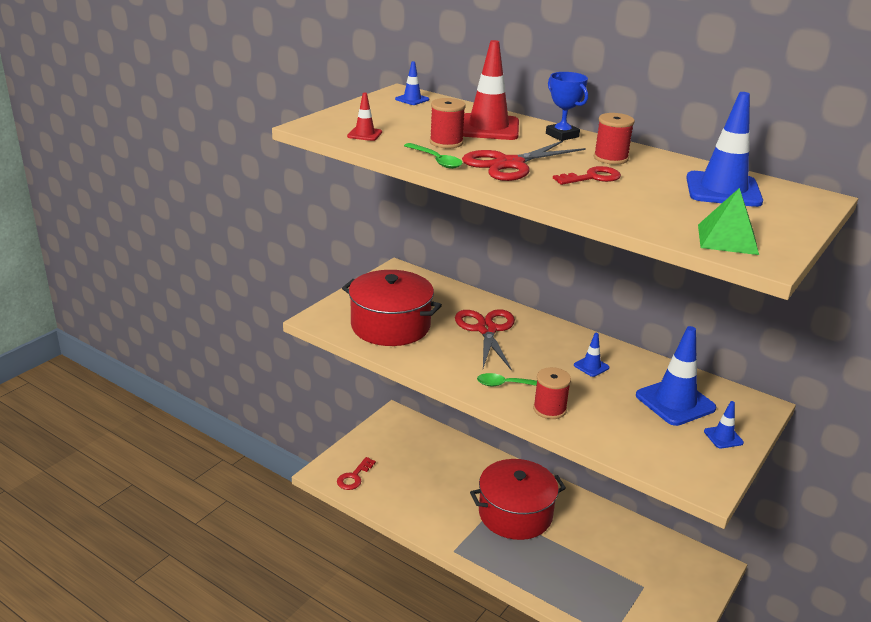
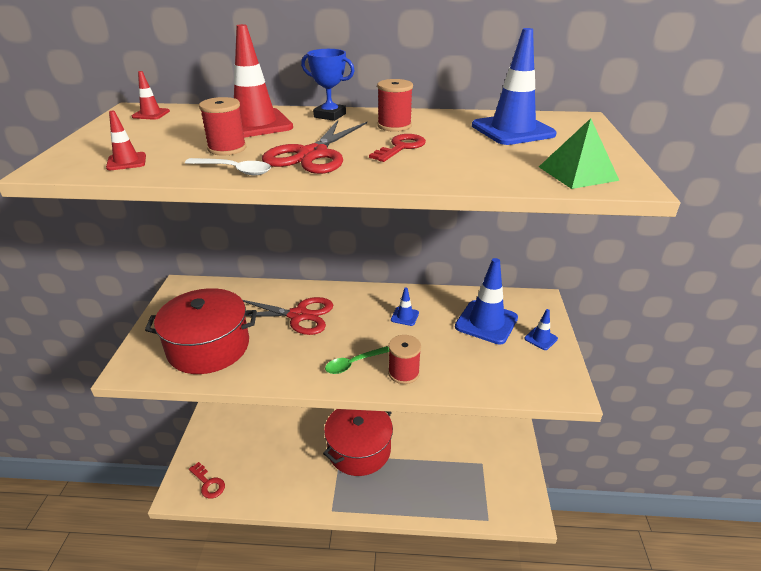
camera: 30 degrees left, 5 degrees up
red key [337,457,376,490] -> red key turned 45 degrees counterclockwise [189,462,225,499]
blue traffic cone [395,61,429,105] -> red traffic cone [132,71,170,120]
green spoon [404,143,463,169] -> white spoon [185,158,271,175]
red scissors [455,309,515,371] -> red scissors turned 135 degrees clockwise [243,297,333,335]

